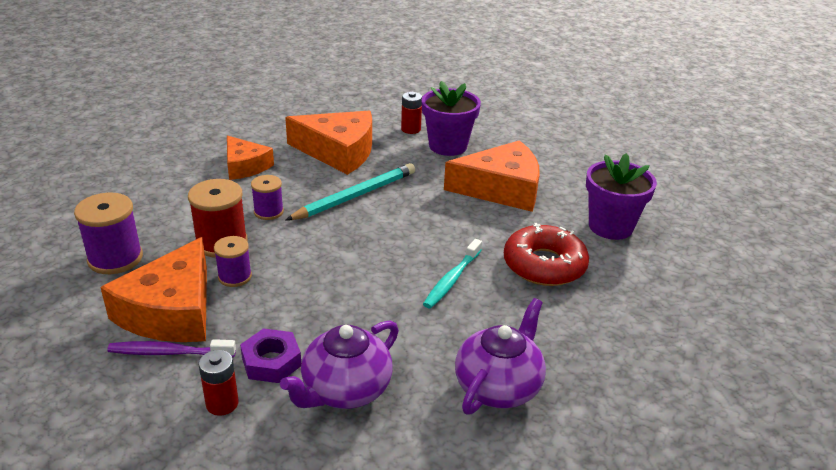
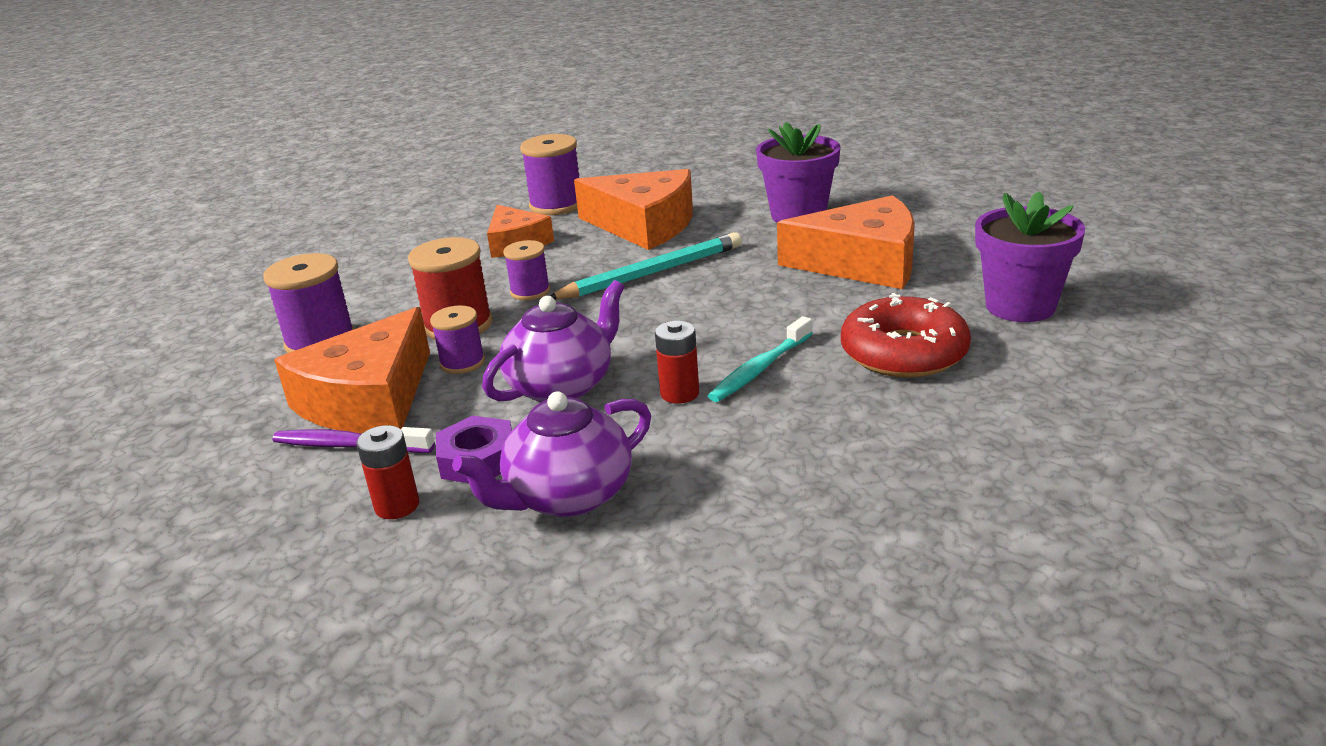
camera: 15 degrees right, 5 degrees down
red battery [401,92,422,134] -> red battery moved to [655,321,699,404]
purple teapot [455,298,546,415] -> purple teapot moved to [482,280,624,402]
none -> purple spool [520,134,579,215]

